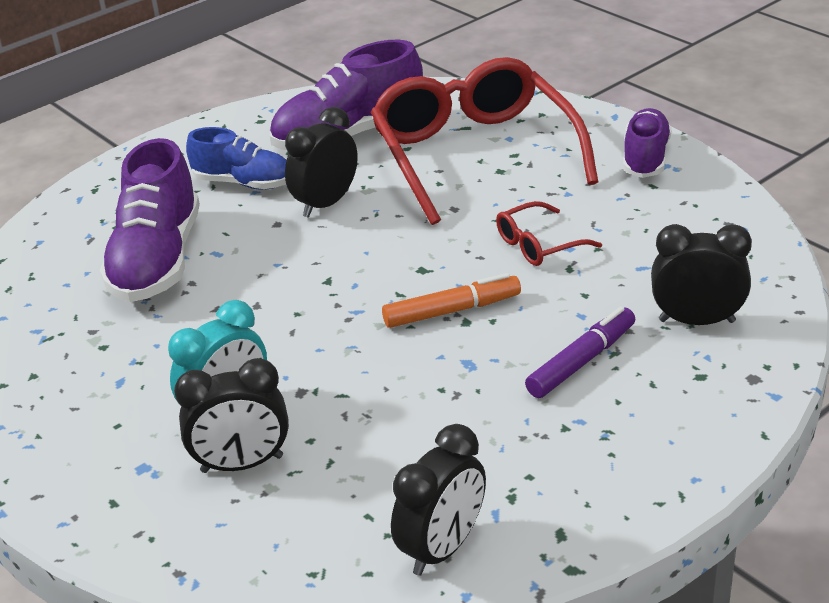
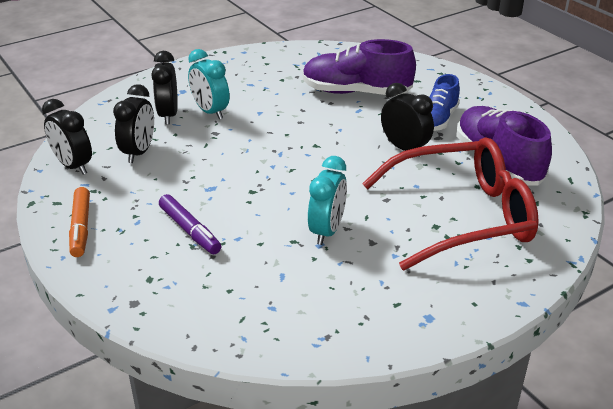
camera: 95 degrees right, 0 degrees up
orange marker [382,273,521,328] -> orange marker moved to [69,187,90,257]
red glasses [496,201,602,266] -> turquoise clock [308,156,347,245]
purple shoe [623,108,672,178] -> none
black clock [651,224,752,325] -> black clock moved to [113,84,154,163]

